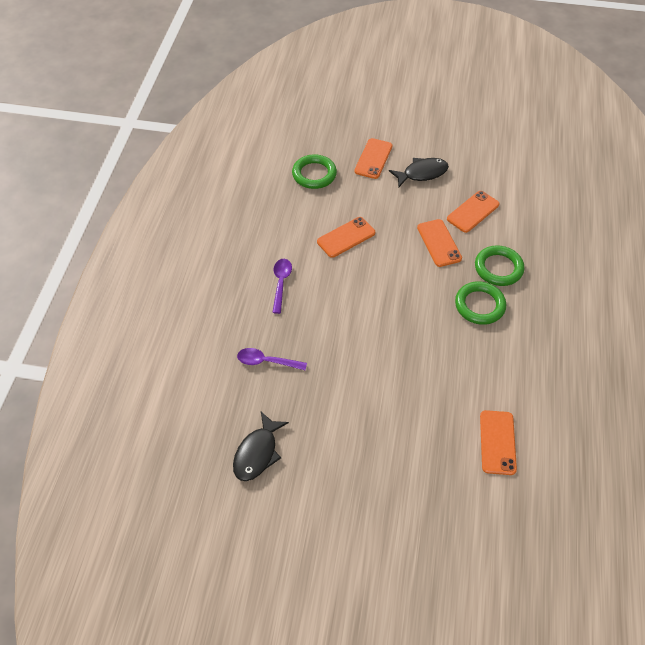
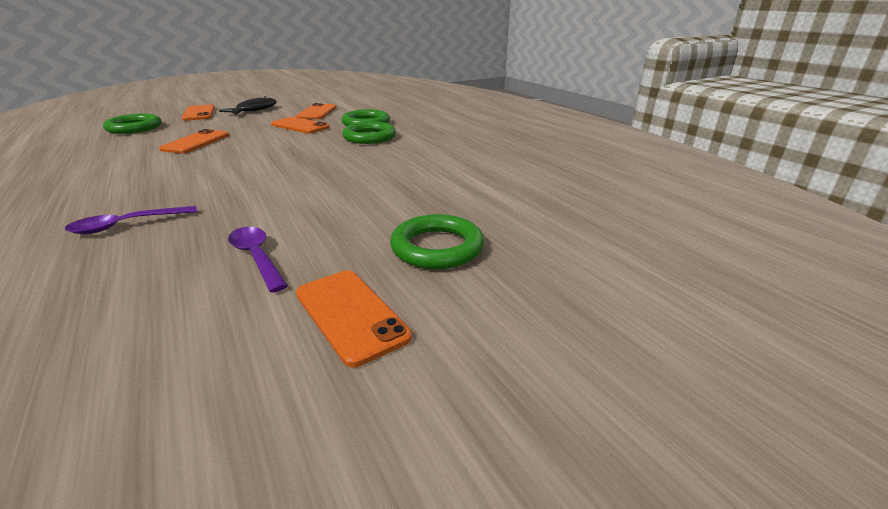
camera: 40 degrees left, 25 degrees down
black fish [233,412,289,481] -> none
purple spoon [272,259,292,314] -> purple spoon moved to [228,227,288,293]
orange phone [480,410,517,475] -> orange phone moved to [296,270,412,368]
none -> green ring [390,214,484,269]

